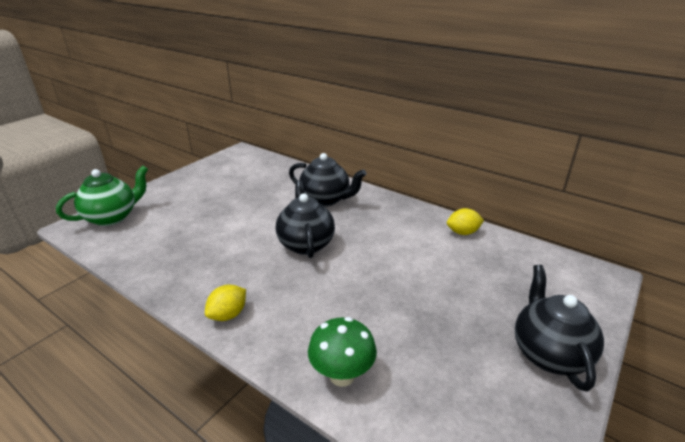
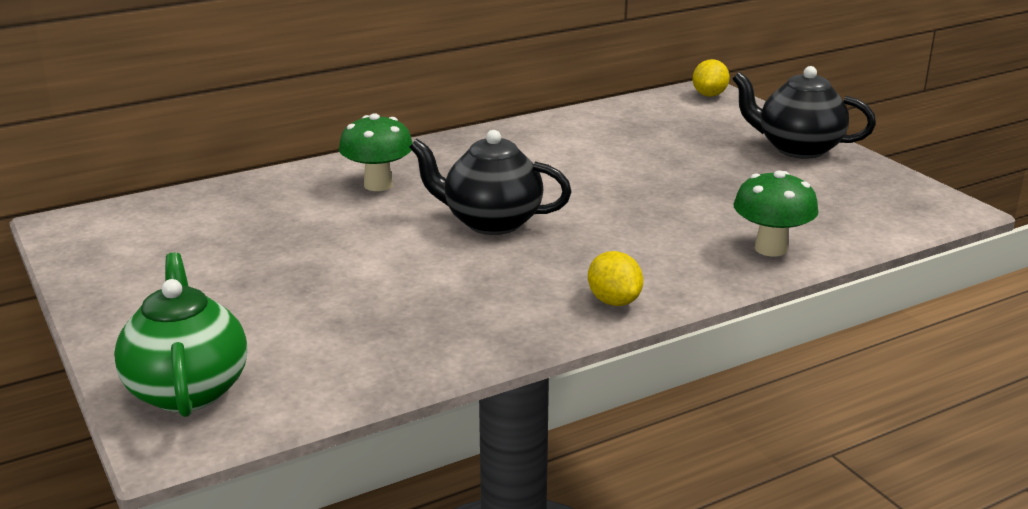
camera: 65 degrees left, 5 degrees down
black teapot [289,153,366,207] -> green mushroom [339,113,413,191]
yellow lemon [447,208,484,235] -> yellow lemon moved to [693,59,730,97]

